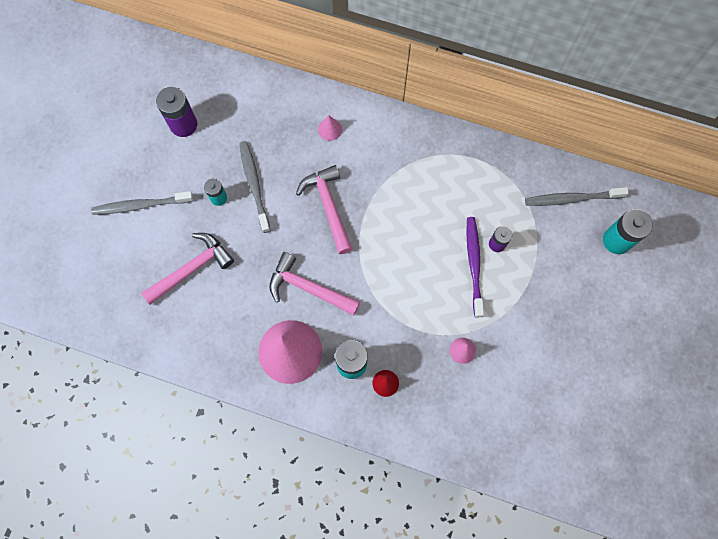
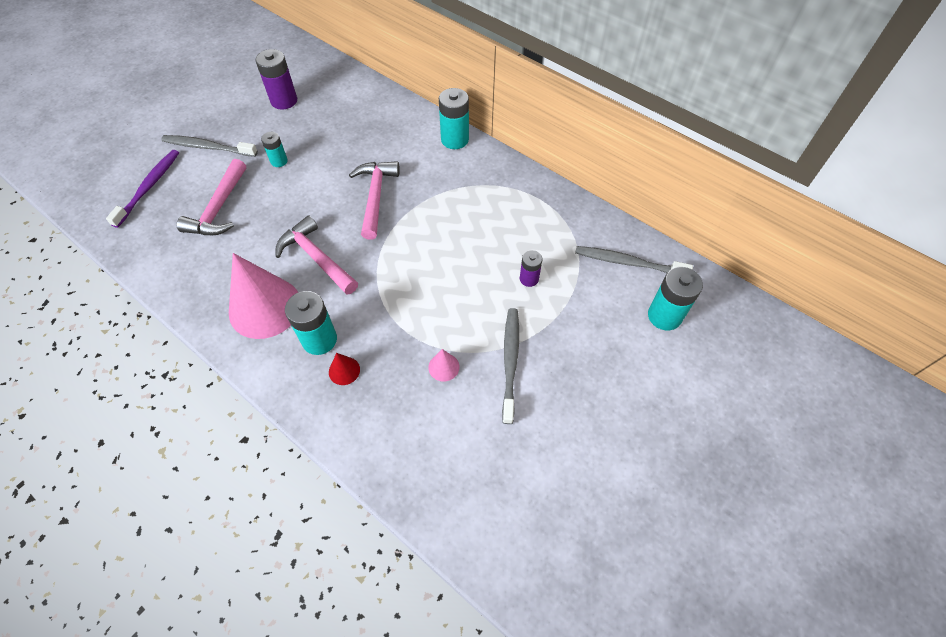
camera: 20 degrees right, 15 degrees down
pink hammer [141,233,234,305] -> pink hammer turned 120 degrees clockwise [177,159,246,235]
grey toothbrush [239,141,271,233] -> grey toothbrush moved to [502,308,519,424]
pink cone [318,115,342,141] -> none
purple toothbrush [466,217,484,317] -> purple toothbrush moved to [106,150,179,228]
none -> turquoise battery [439,88,469,149]

